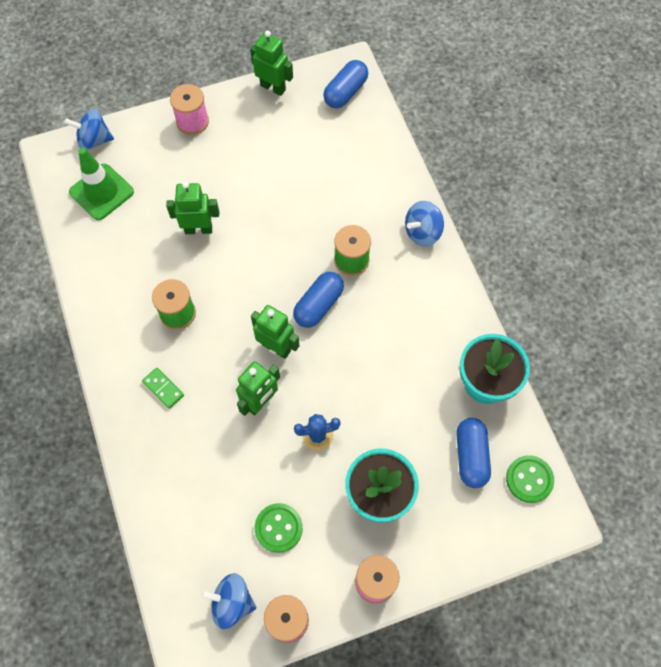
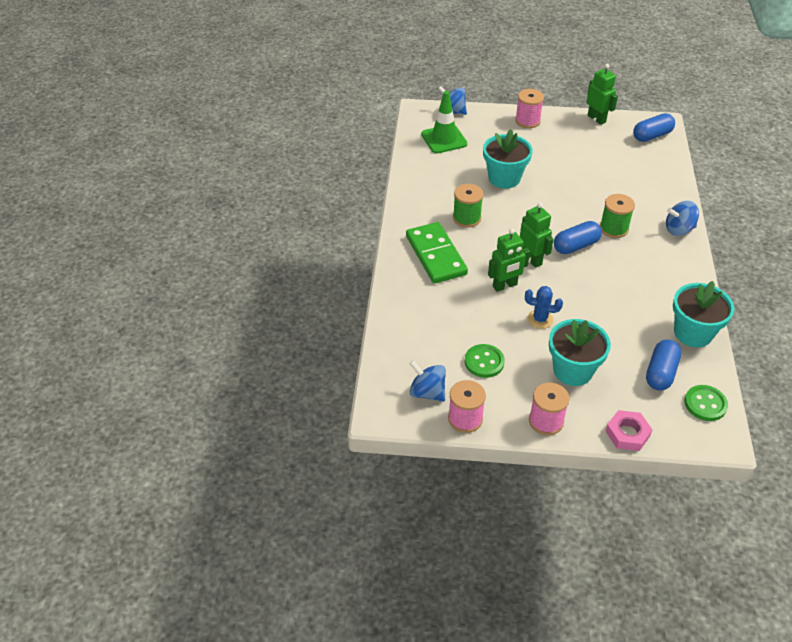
camera: 25 degrees right, 20 degrees down
green domino [142,368,184,409] -> green domino [406,222,468,284], size x2.30
green robot [166,182,219,234] -> turquoise flower pot [483,129,533,189]
none -> pink nut [605,410,653,451]

